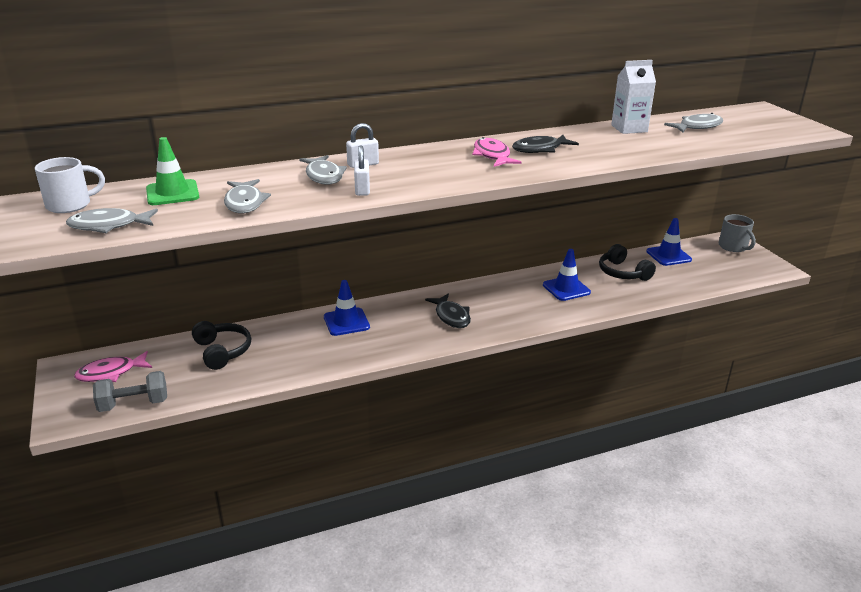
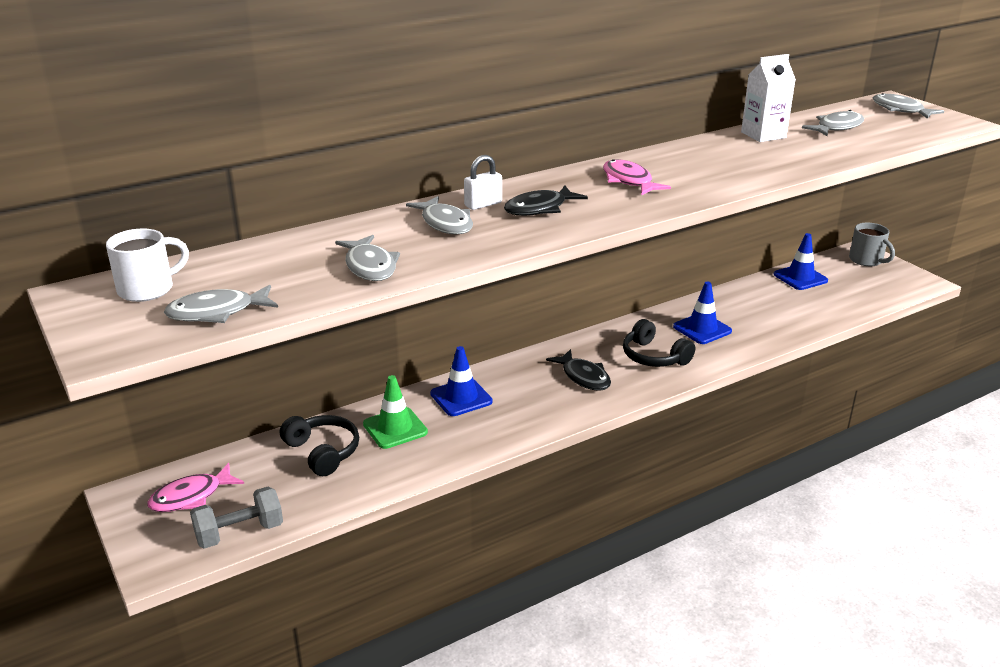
camera: 10 degrees left, 0 degrees up
green traffic cone [146,137,199,205] -> green traffic cone moved to [363,375,428,449]
white padlock [354,145,370,196] -> none
black fish [512,135,579,153] -> black fish moved to [504,186,588,216]
black headphones [599,244,656,281] -> black headphones moved to [623,319,695,367]
none -> grey fish [873,93,944,119]

